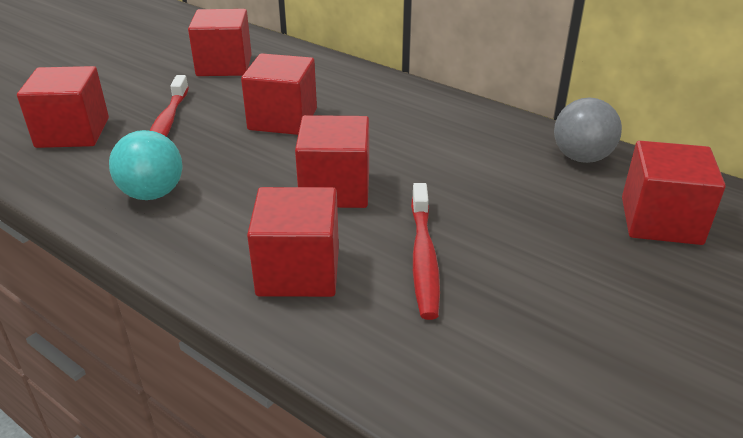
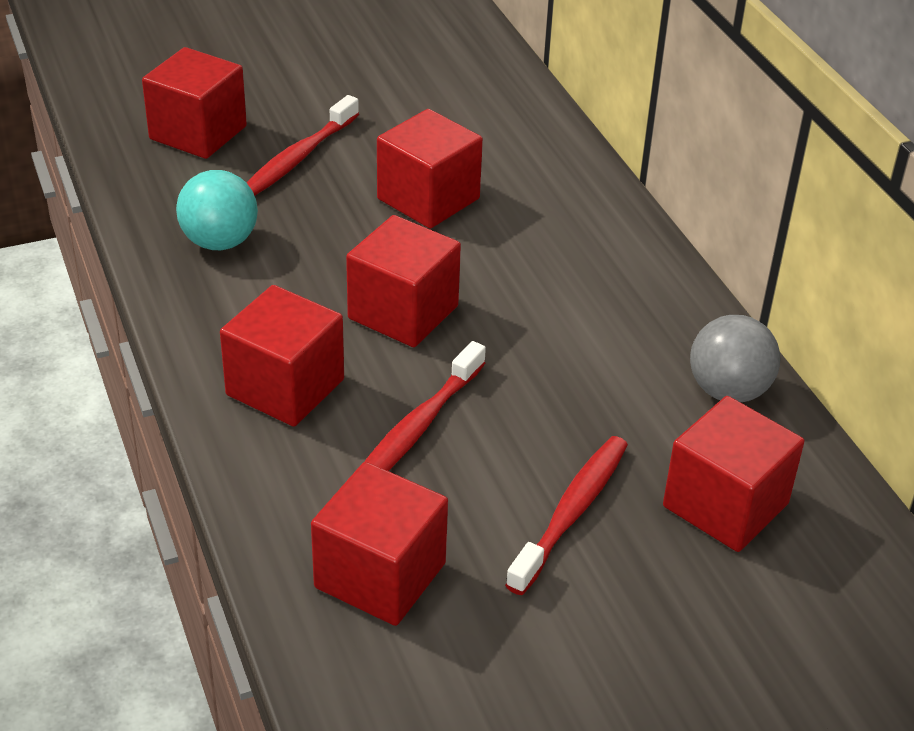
camera: 30 degrees right, 5 degrees up
red cube [188,9,252,76] -> red cube moved to [311,462,448,626]
none -> red toothbrush [505,436,628,595]

